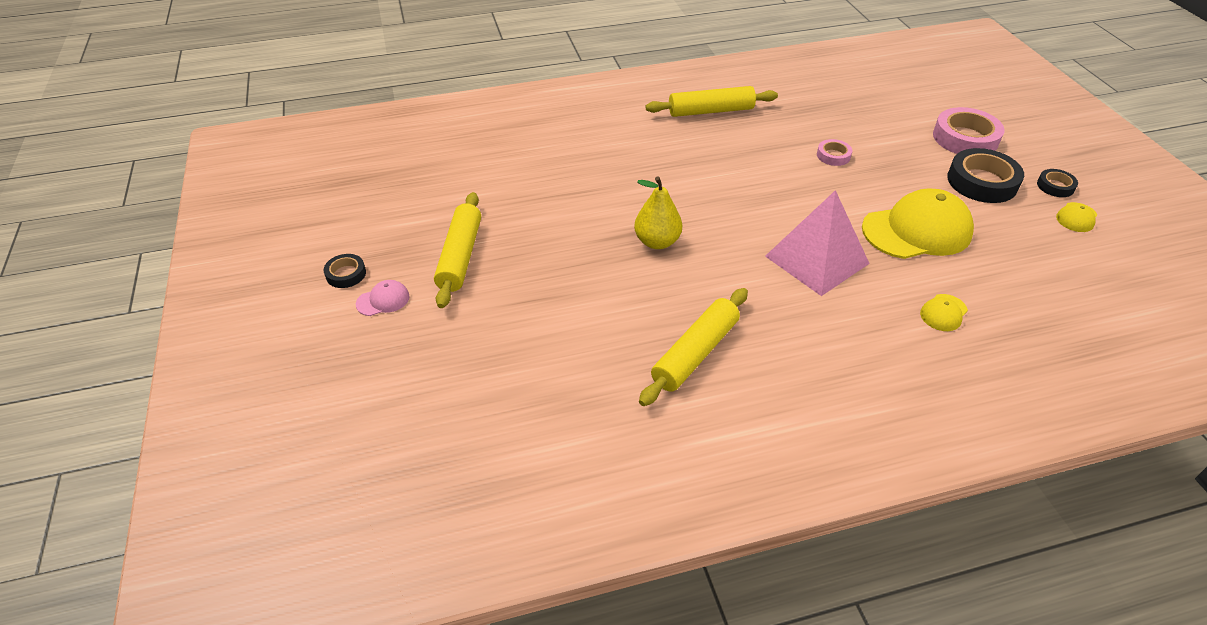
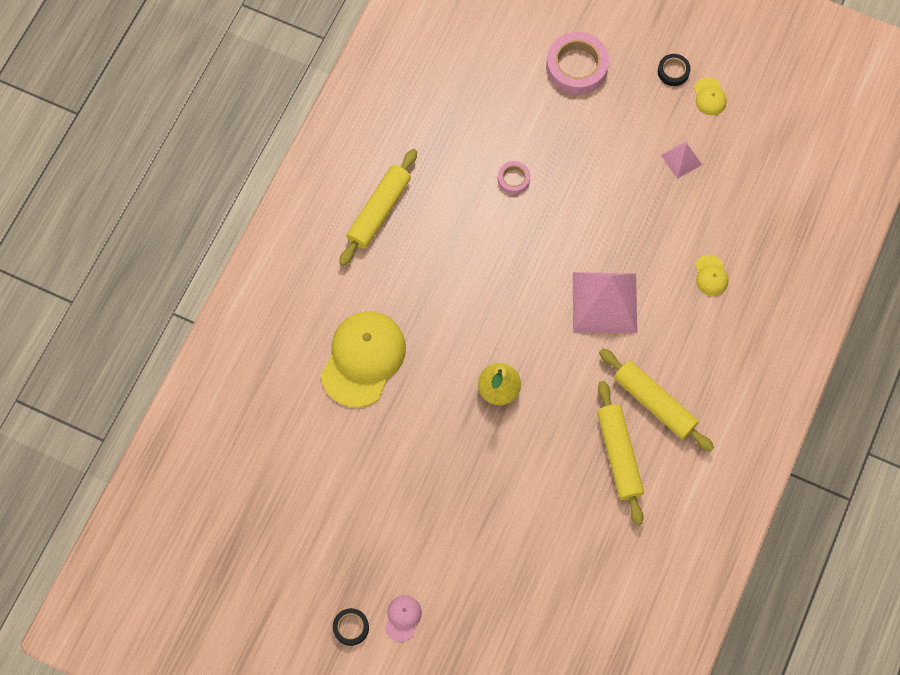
camera: 50 degrees left, 25 degrees up
yellow rolling pin [434,192,481,308] -> yellow rolling pin moved to [599,349,714,452]
yellow cap [862,188,974,259] -> yellow cap moved to [321,312,406,407]
black tape [947,148,1024,203] -> none
none -> pink pyramid [661,142,702,179]

